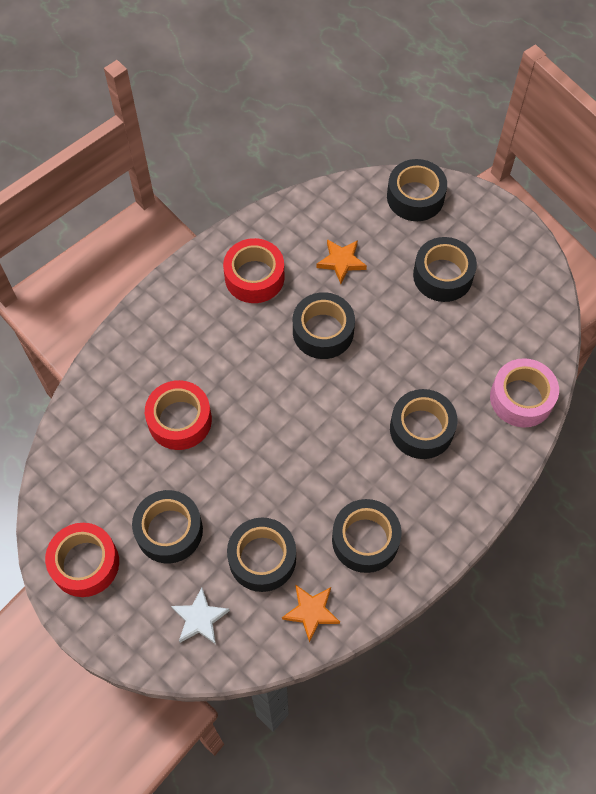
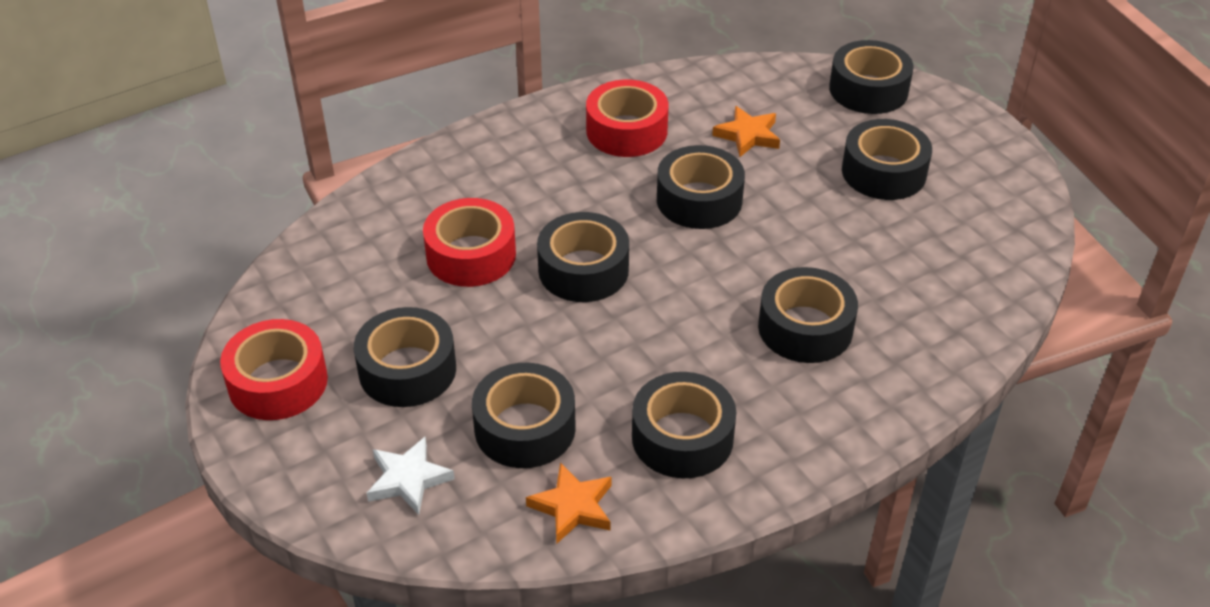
camera: 15 degrees right, 20 degrees down
pink tape [490,358,559,428] -> none
none -> black tape [537,212,629,302]

